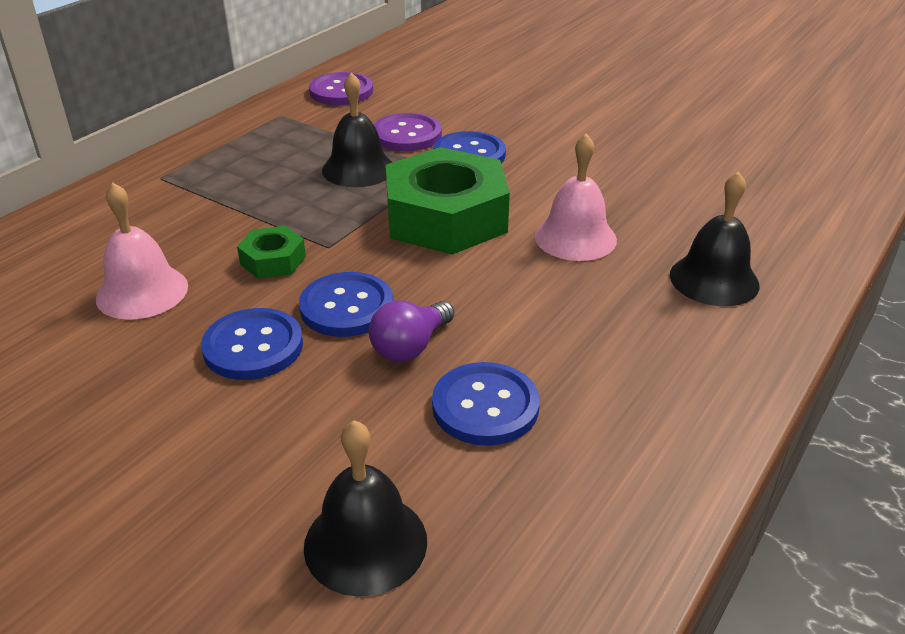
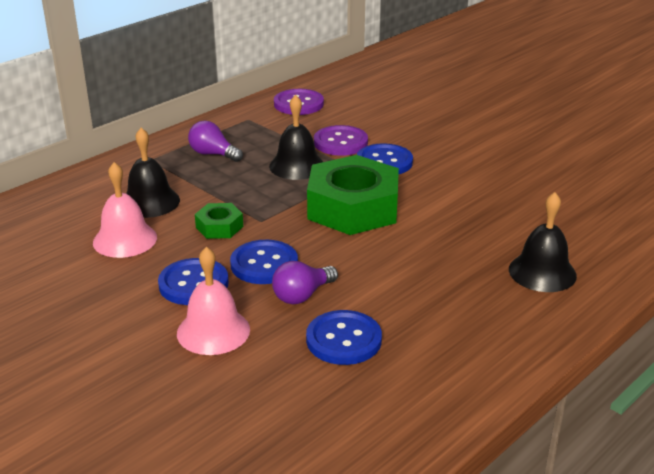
camera: 10 degrees right, 5 degrees down
black bell [304,420,427,597] -> black bell moved to [126,128,180,218]
pink bell [535,133,617,261] -> pink bell moved to [177,247,250,355]
none -> purple light bulb [188,121,243,162]

